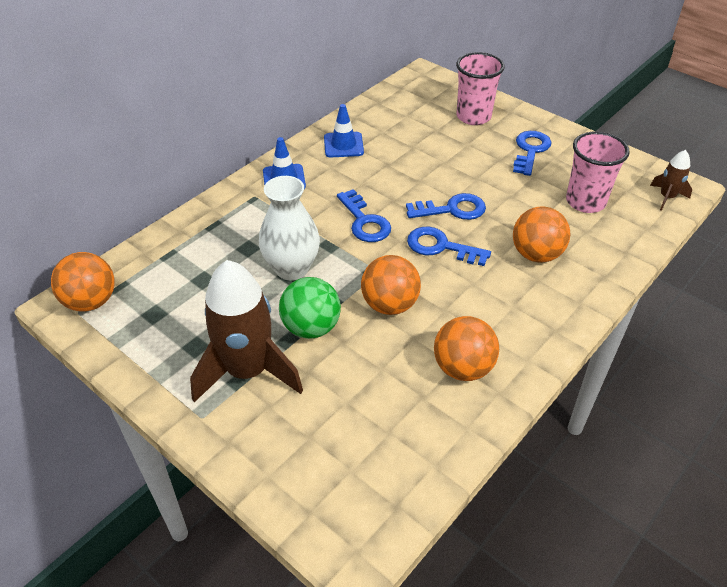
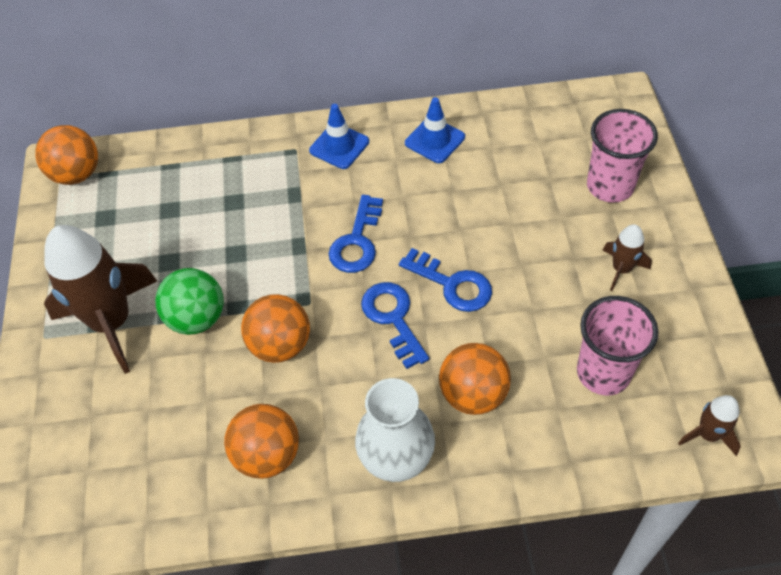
camera: 45 degrees right, 10 degrees up
white vase [259,176,320,281] -> white vase moved to [355,378,435,482]
blue key [513,131,552,176] -> brown rocket [603,224,652,291]

